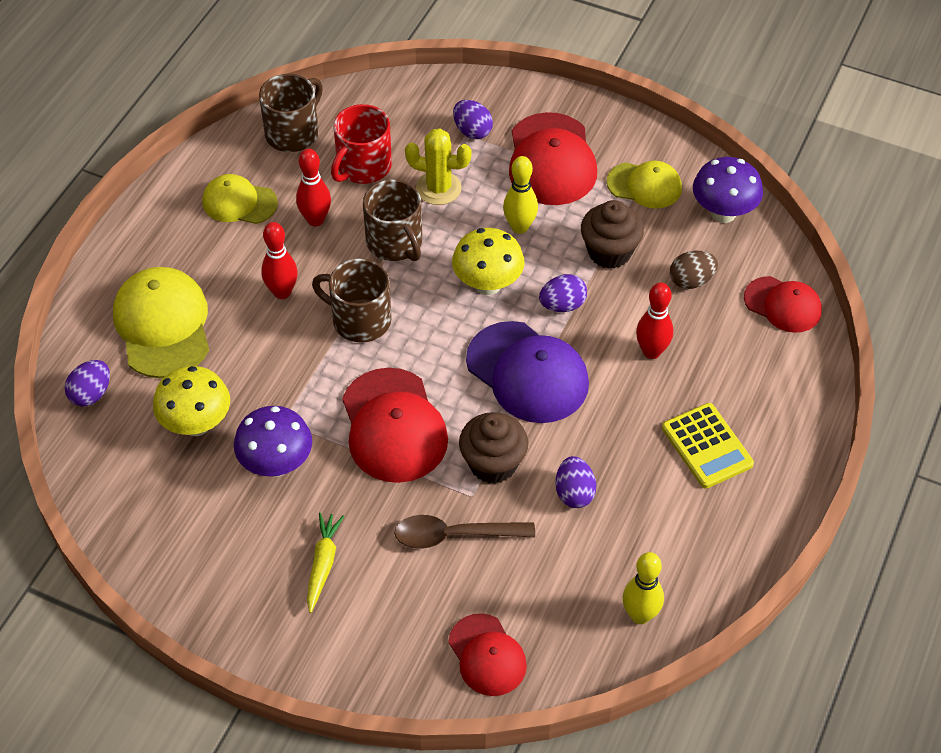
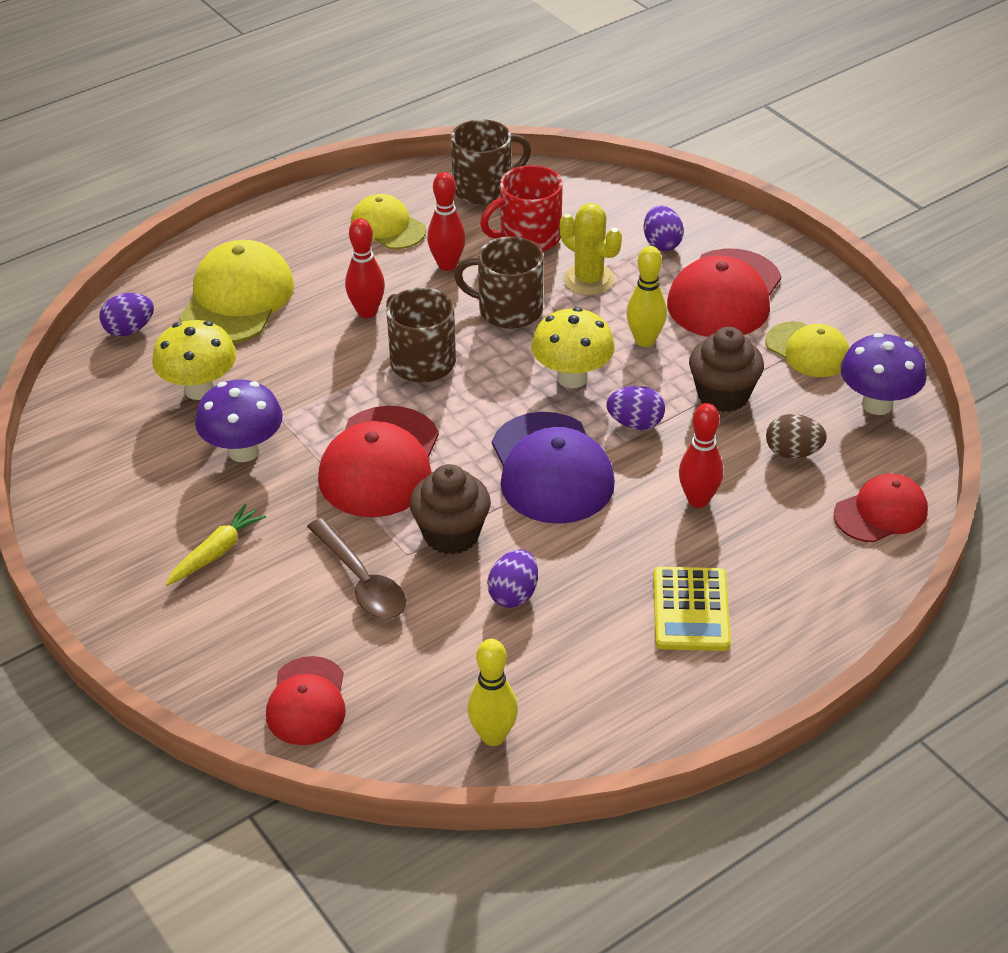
camera: 30 degrees right, 10 degrees down
brown mug [363,179,422,261] -> brown mug turned 105 degrees clockwise [454,236,544,329]
brown spoon [394,515,535,549] -> brown spoon turned 150 degrees counterclockwise [307,518,406,619]
red cap [744,276,822,333] -> red cap turned 90 degrees counterclockwise [834,473,928,543]

